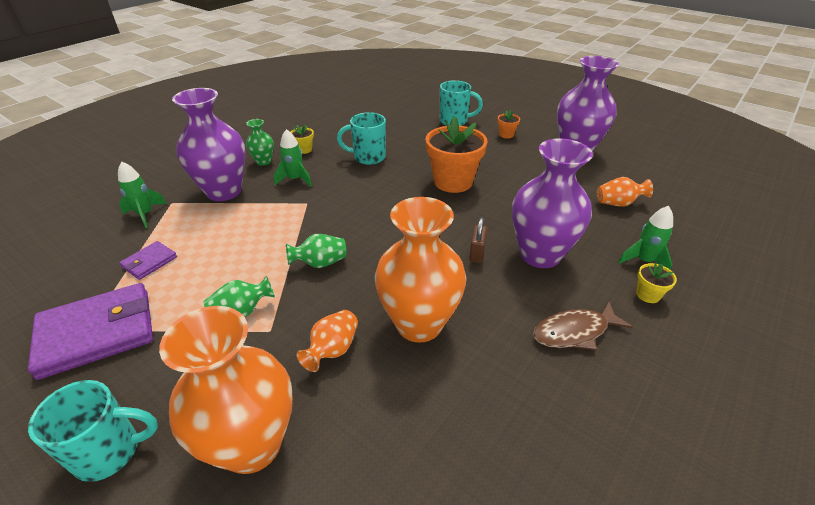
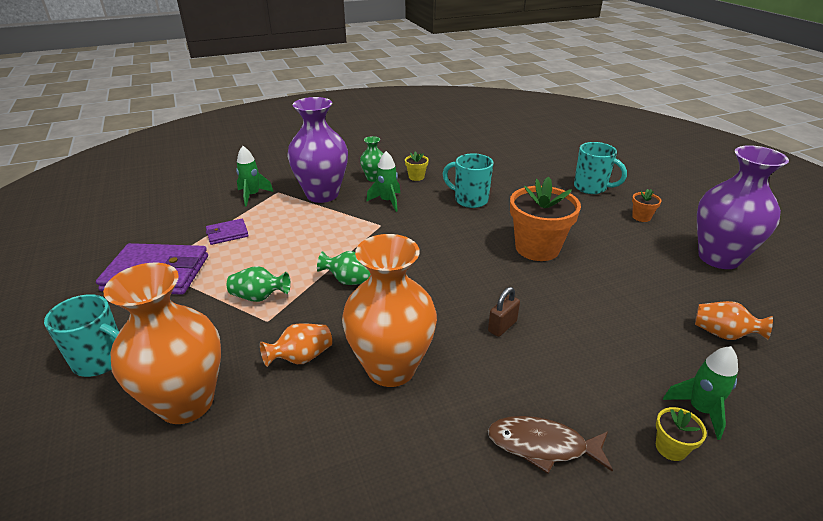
camera: 30 degrees right, 5 degrees down
purple vase [512,138,593,268] -> none

